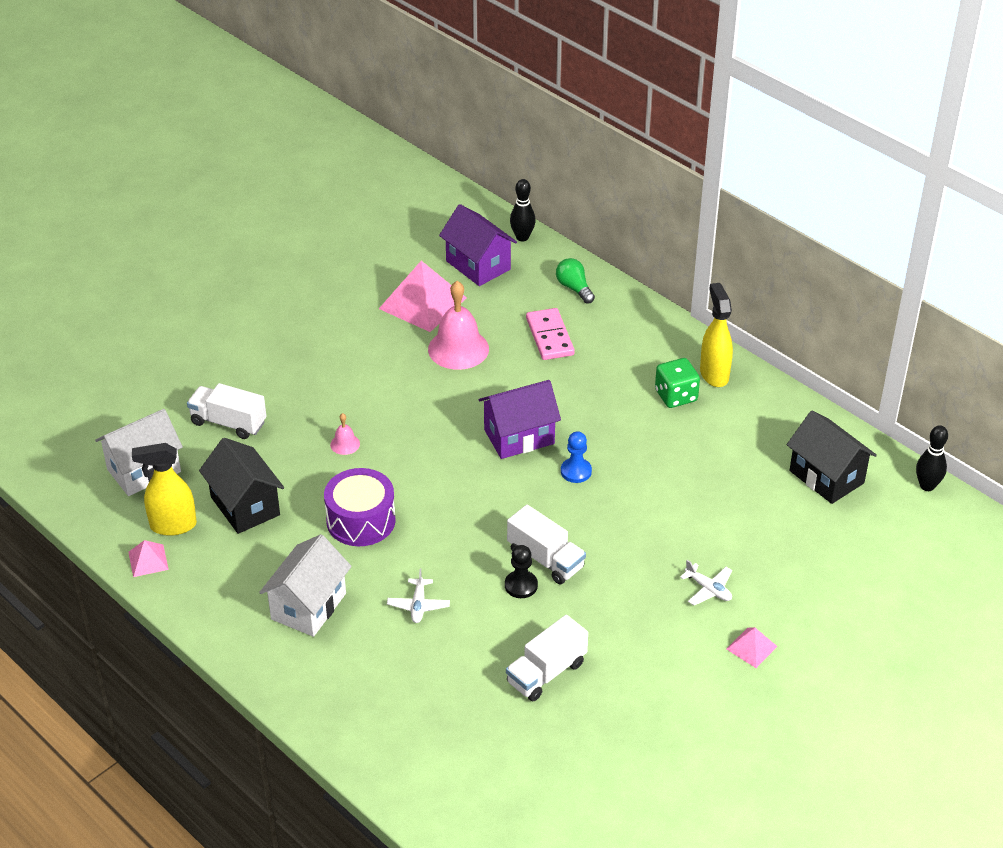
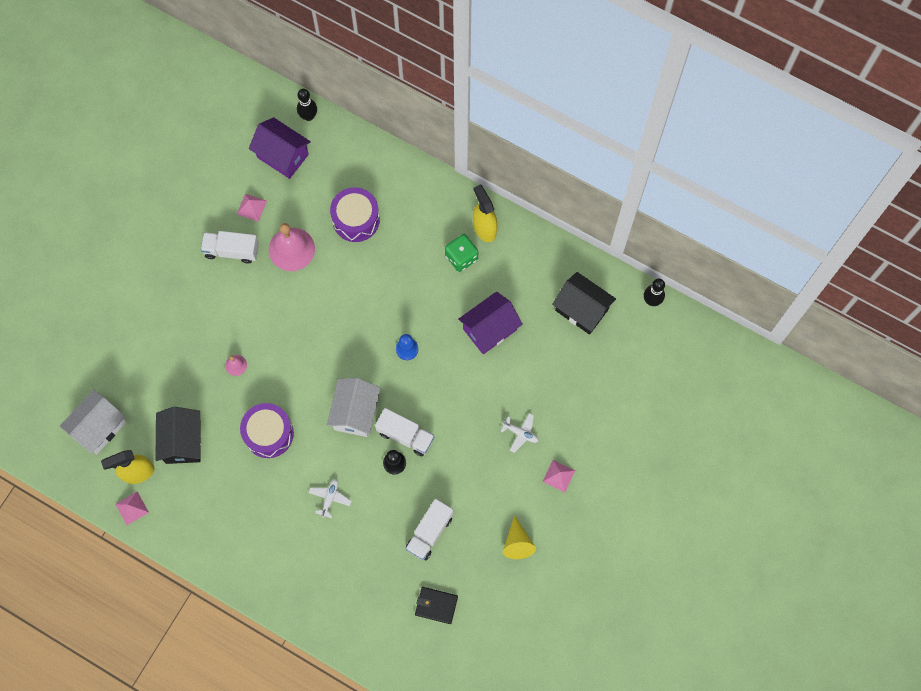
camera: 15 degrees left, 30 degrees up
white truck [187,383,266,439] -> white truck moved to [201,231,259,263]
black house [199,438,284,534] -> black house turned 45 degrees clockwise [155,407,201,464]
white house [259,534,352,637] -> white house moved to [327,378,381,437]
pink pyramid [379,261,467,332] -> pink pyramid [237,194,267,222], size x0.48
white plane [387,569,450,623] -> white plane turned 150 degrees counterclockwise [309,479,351,518]
purple house [478,380,561,459] -> purple house moved to [458,292,523,354]
pink domino [526,308,575,360] -> purple drum [330,187,380,242]
green light bulb [556,258,595,304] -> none
none -> black wallet [415,587,458,624]
none -> yellow cone [503,515,536,559]

